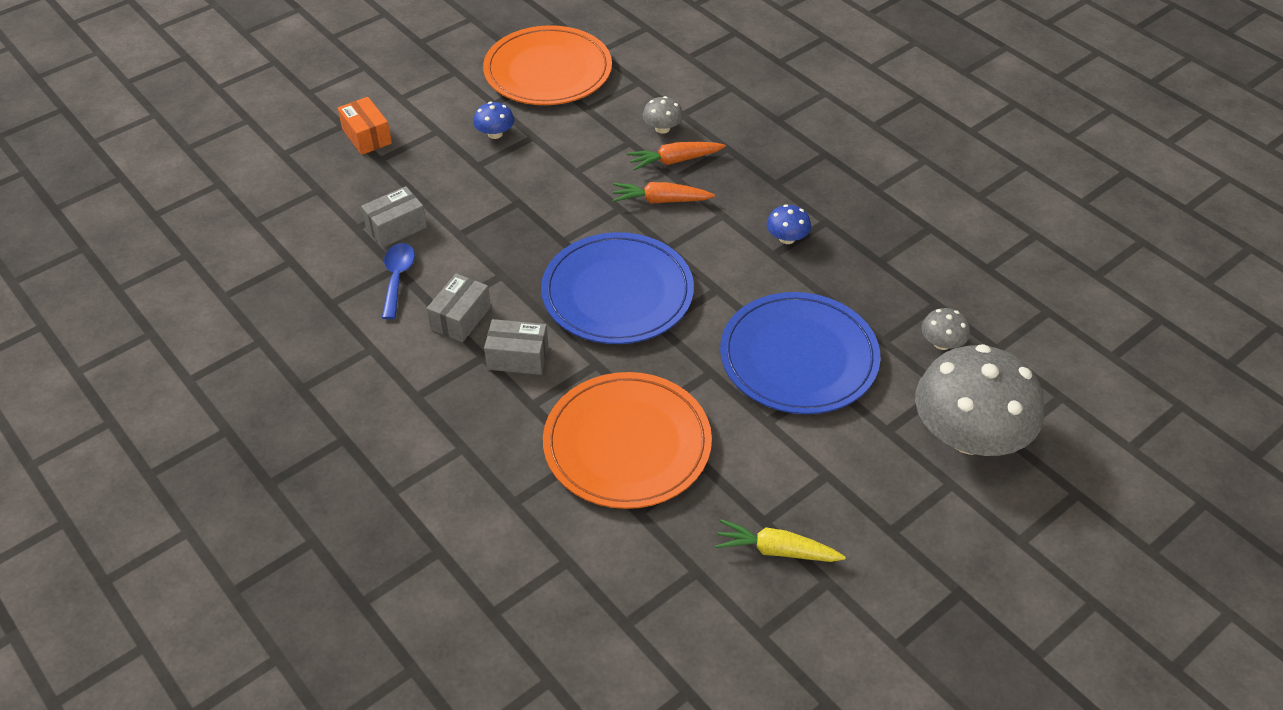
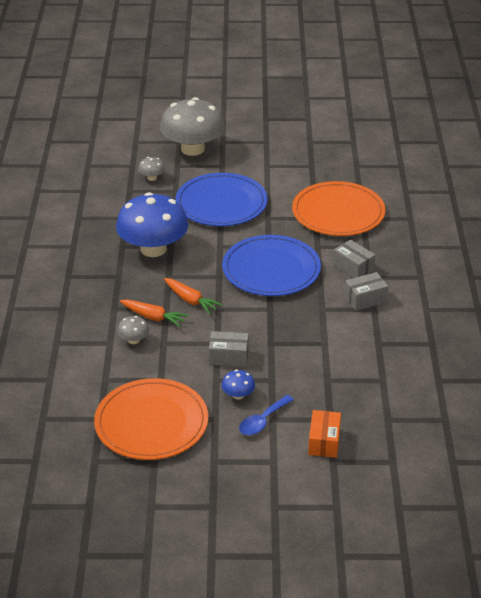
camera: 140 degrees left, 10 degrees down
grey box [361,186,427,248] -> grey box moved to [209,331,249,367]
blue spoon [382,243,415,319] -> blue spoon moved to [239,395,294,435]
yellow carrot [715,519,846,562] -> none
blue mushroom [767,204,811,244] -> blue mushroom [116,192,188,257], size x2.44

